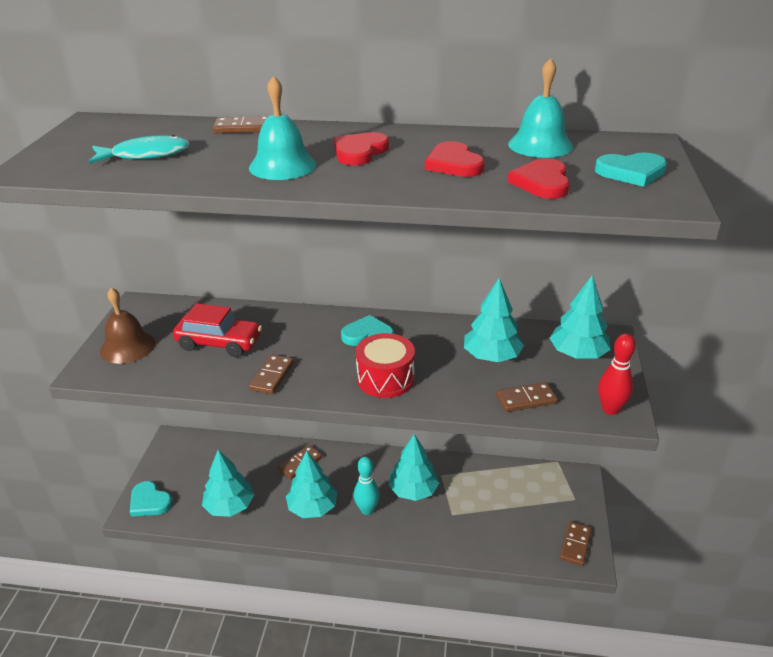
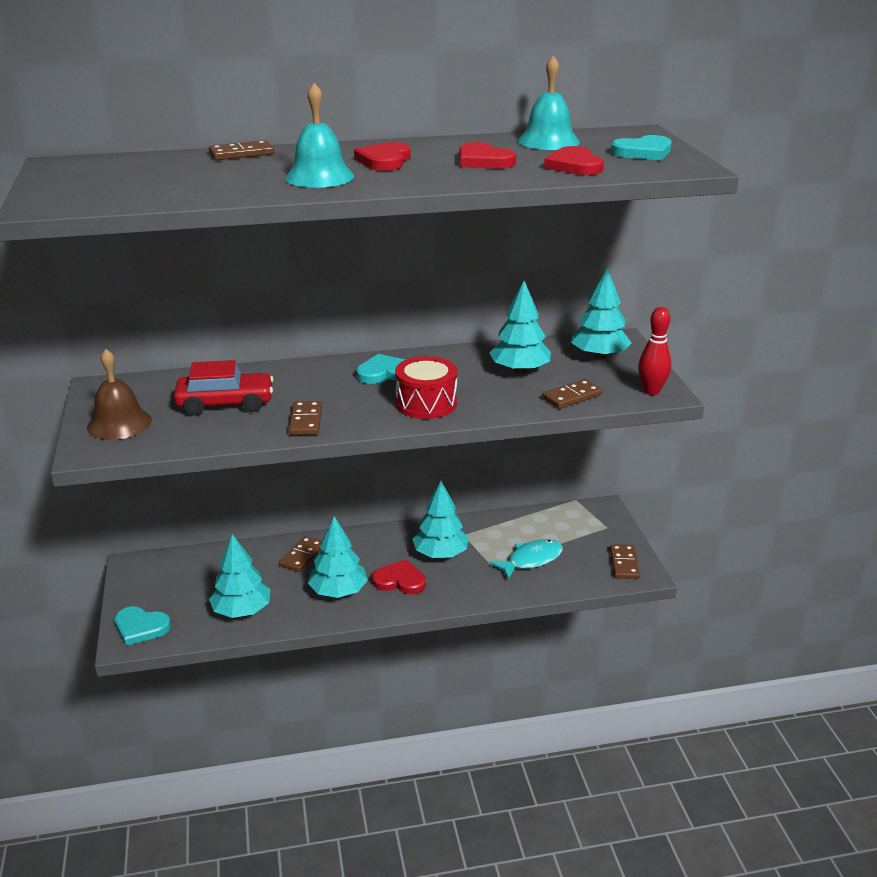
camera: 20 degrees left, 5 degrees down
turquoise fish [89,135,190,164] -> turquoise fish moved to [489,539,563,580]
turquoise bowling pin [354,457,380,515] -> red heart [372,559,426,594]

